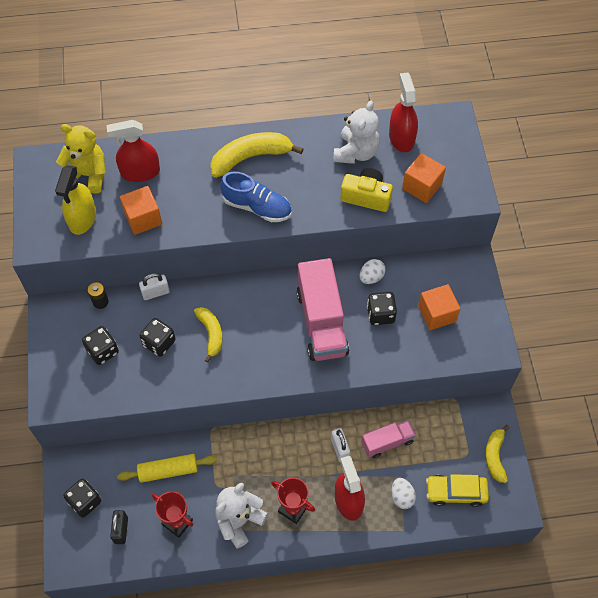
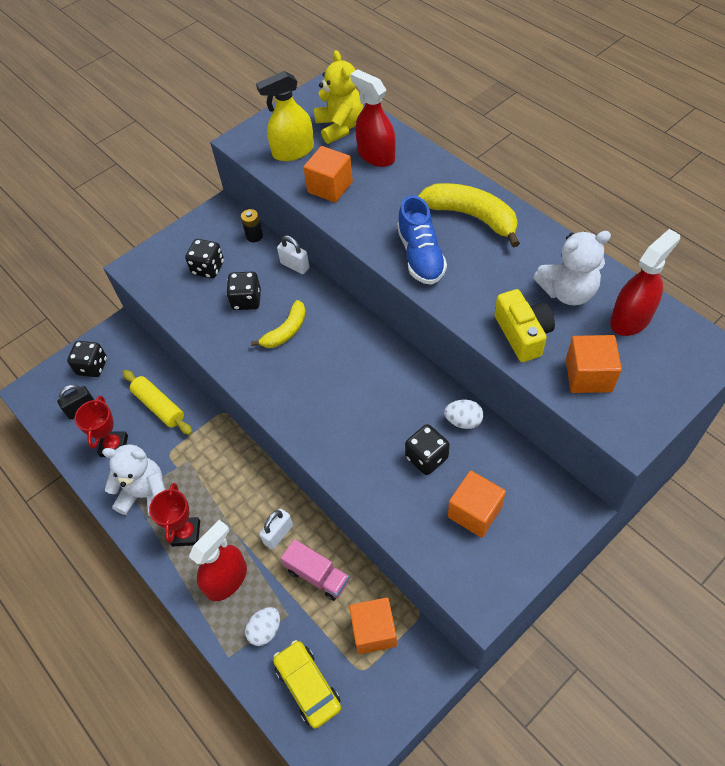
camera: 60 degrees right, 5 degrees down
pink truck [297,258,349,361] -> none
yellow banana [485,425,509,483] -> none
none -> orange cube [349,597,397,654]

